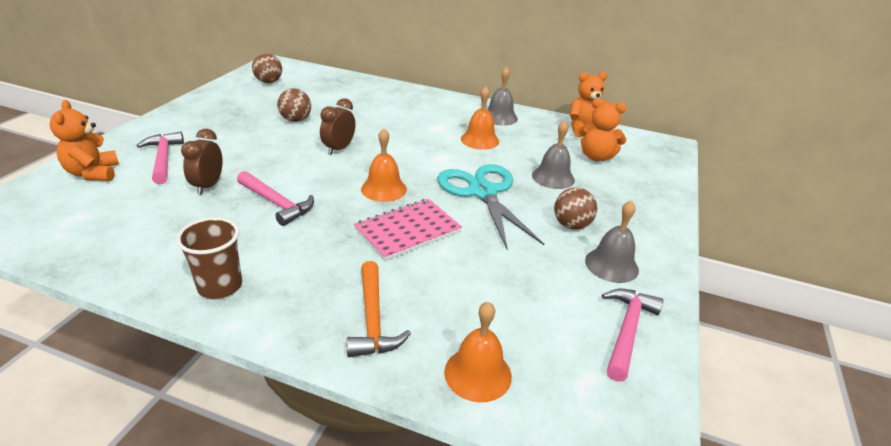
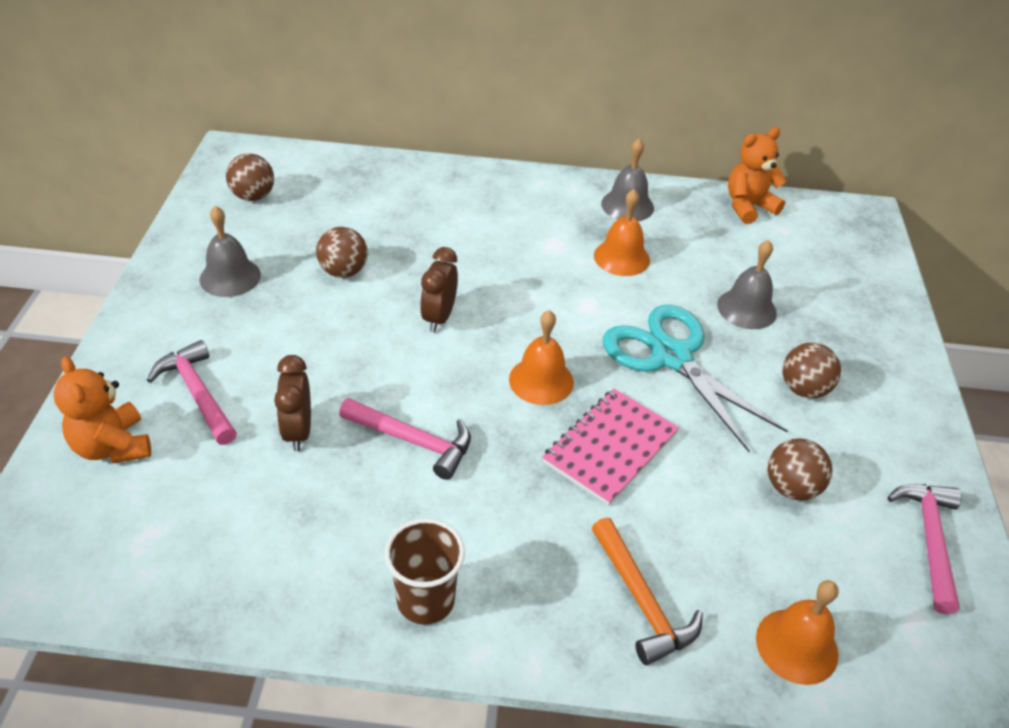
camera: 15 degrees left, 10 degrees up
orange teddy bear [579,98,627,161] -> none
grey bell [585,200,639,283] -> grey bell moved to [200,206,261,297]
none -> brown ball [768,438,832,501]

